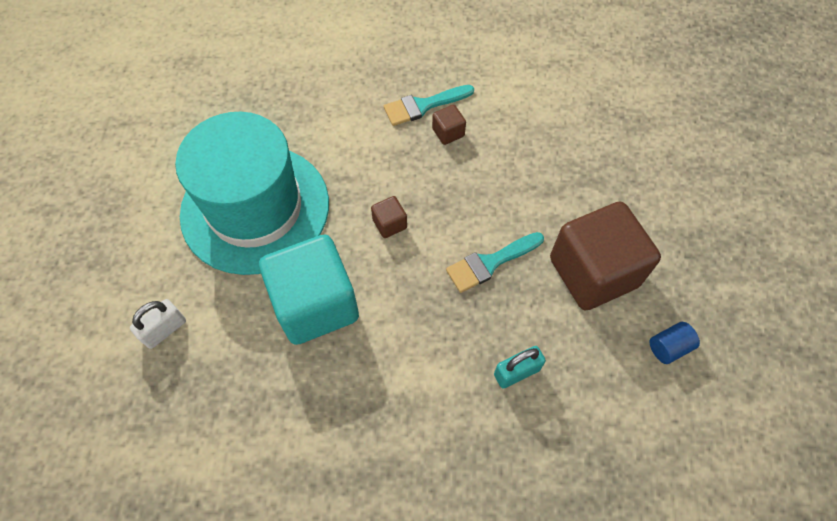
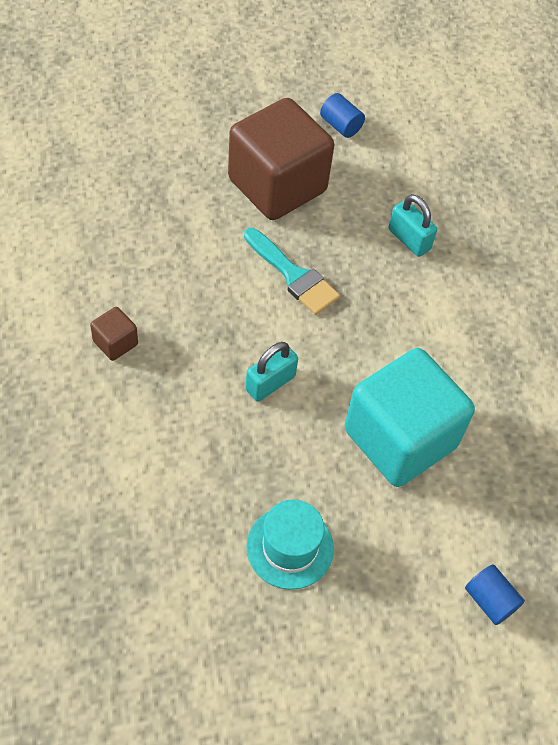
camera: 110 degrees left, 5 degrees down
white padlock [130,299,186,349] -> blue cylinder [465,564,525,625]
turquoise hat [175,112,329,275] -> turquoise hat [246,500,334,590], size x0.42
brown cube [371,196,407,238] -> turquoise padlock [245,342,298,402]
turquoise brush [384,85,474,126] -> none

